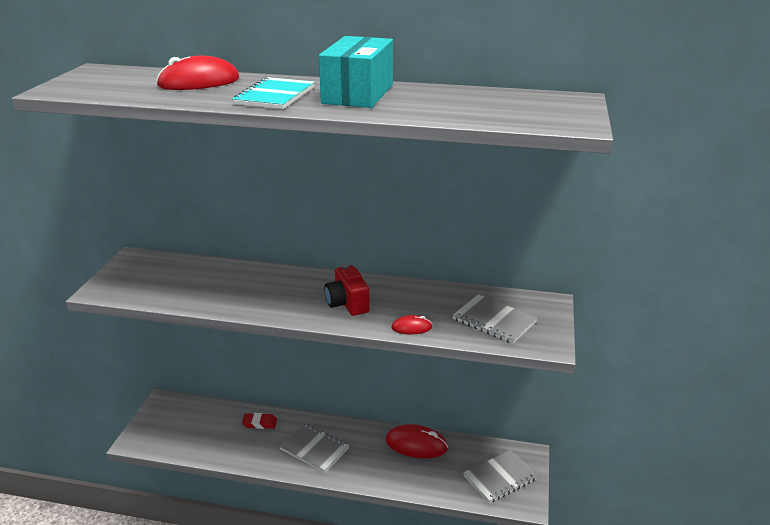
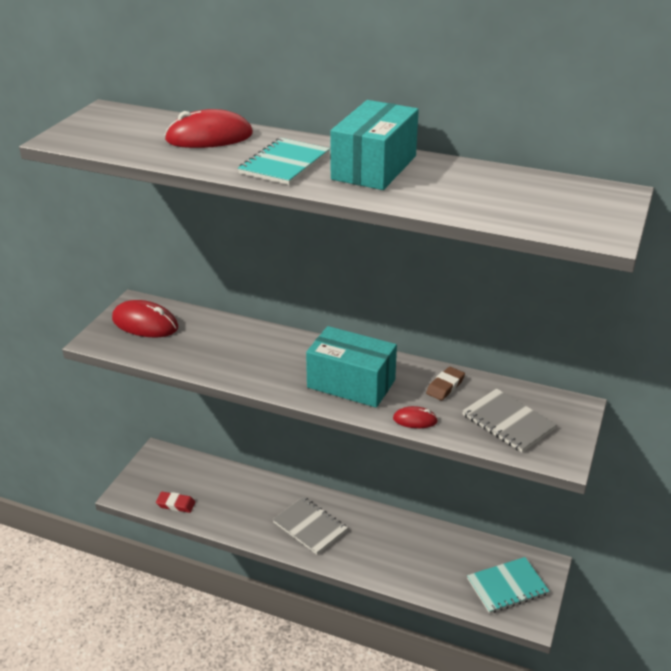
camera: 10 degrees right, 5 degrees up
red eraser [242,413,277,429] -> red eraser moved to [156,492,196,513]
red camera [324,264,370,316] -> turquoise box [306,326,397,408]
red mouse [386,424,448,458] -> red mouse moved to [112,300,178,337]
grey notebook [463,450,537,503] -> turquoise notebook [467,557,550,614]
none -> brown eraser [426,367,465,401]

